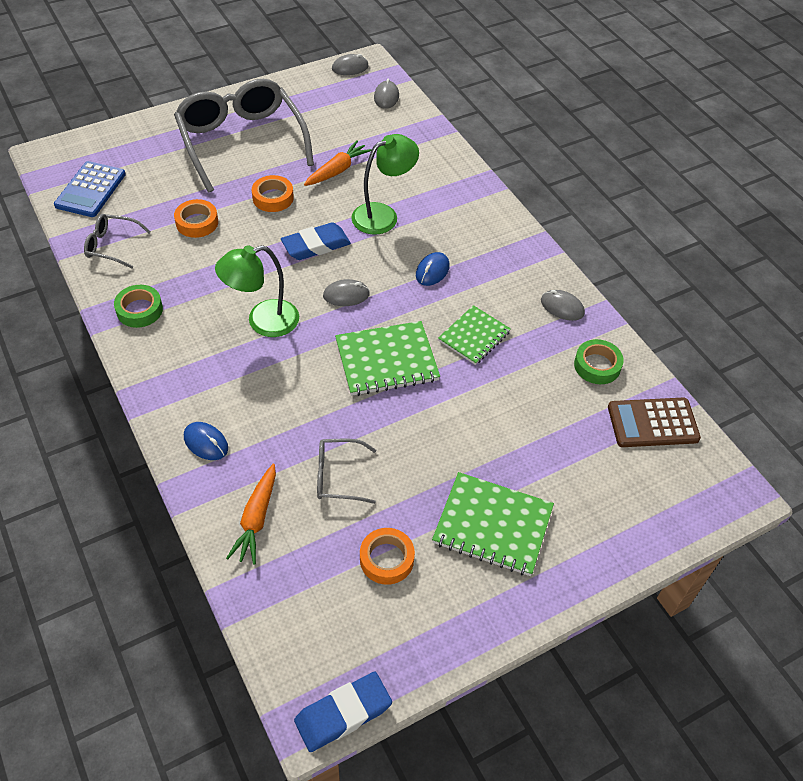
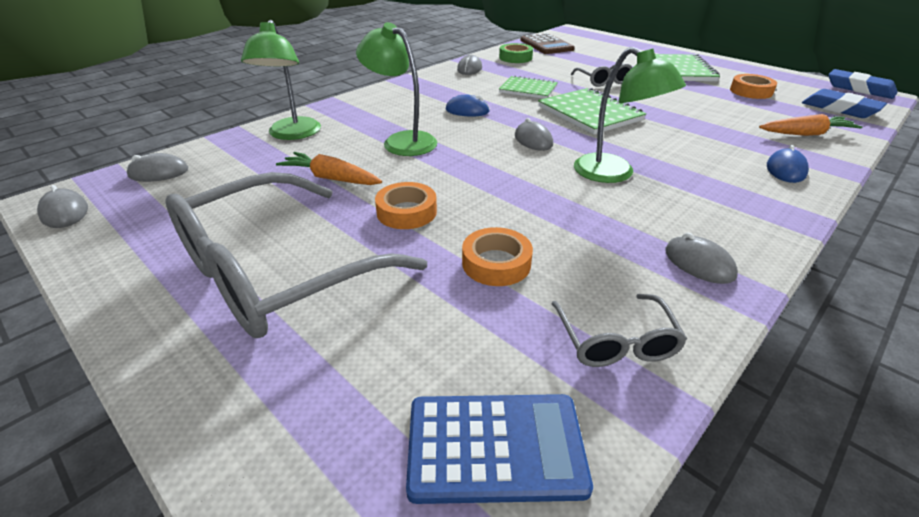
camera: 105 degrees left, 15 degrees down
green tape [114,285,163,328] -> grey mouse [665,233,738,284]
blue eraser [281,222,351,260] -> blue eraser moved to [802,89,887,118]
grey glasses [317,439,376,504] -> grey glasses moved to [571,63,633,87]
none -> green lamp [241,20,321,140]

